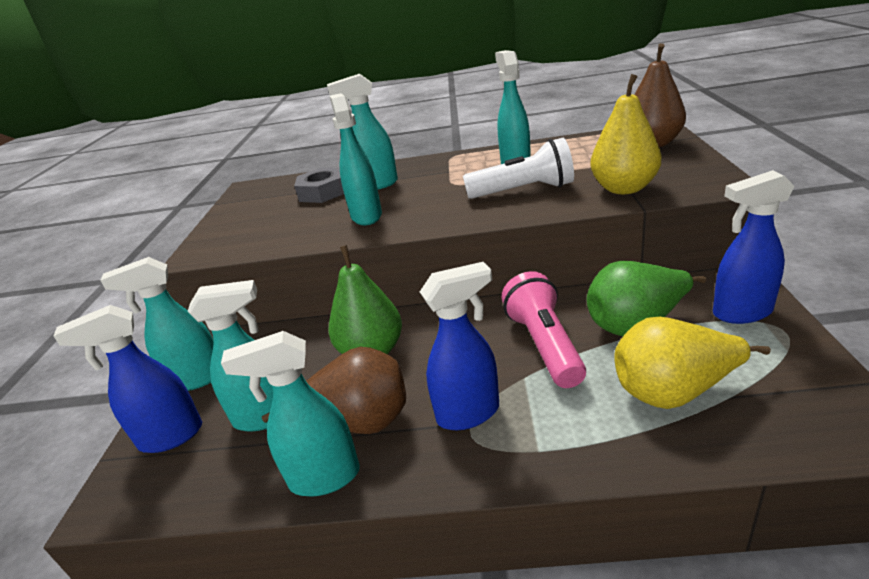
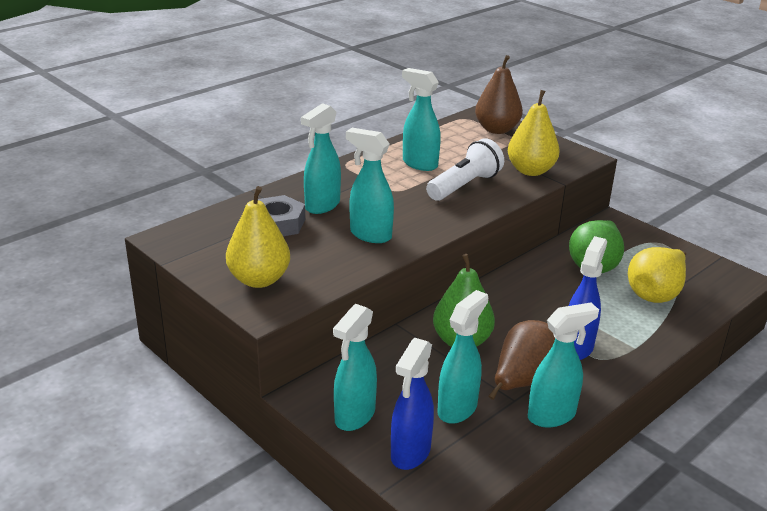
camera: 50 degrees left, 0 degrees up
turquoise spray bottle [221,331,360,497] -> turquoise spray bottle turned 150 degrees counterclockwise [528,303,599,427]
pink flashlight [502,271,586,388] -> none
blue spray bottle [713,170,795,324] -> none
none -> yellow pear [226,186,290,288]

